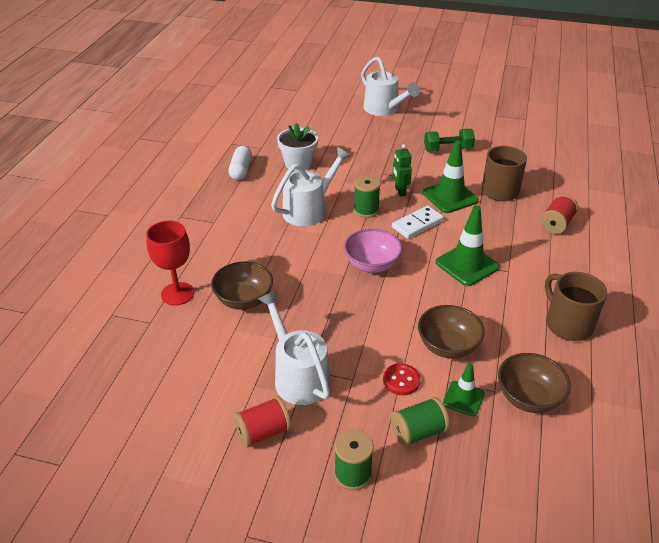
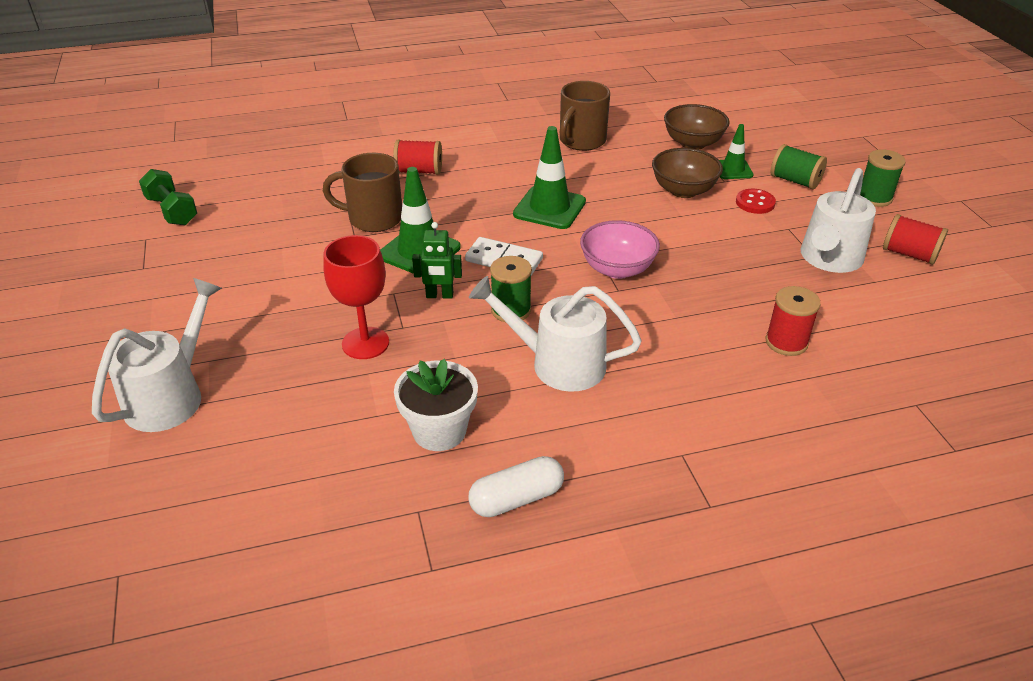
camera: 120 degrees left, 0 degrees up
red goblet [146,220,194,305] -> red goblet moved to [323,235,389,359]
brown bowl [211,262,273,310] -> red spool [765,286,821,356]
green robot [392,144,412,197] -> green robot turned 45 degrees clockwise [412,222,462,299]
green dumbbell [424,129,475,152] -> green dumbbell moved to [139,169,197,225]

